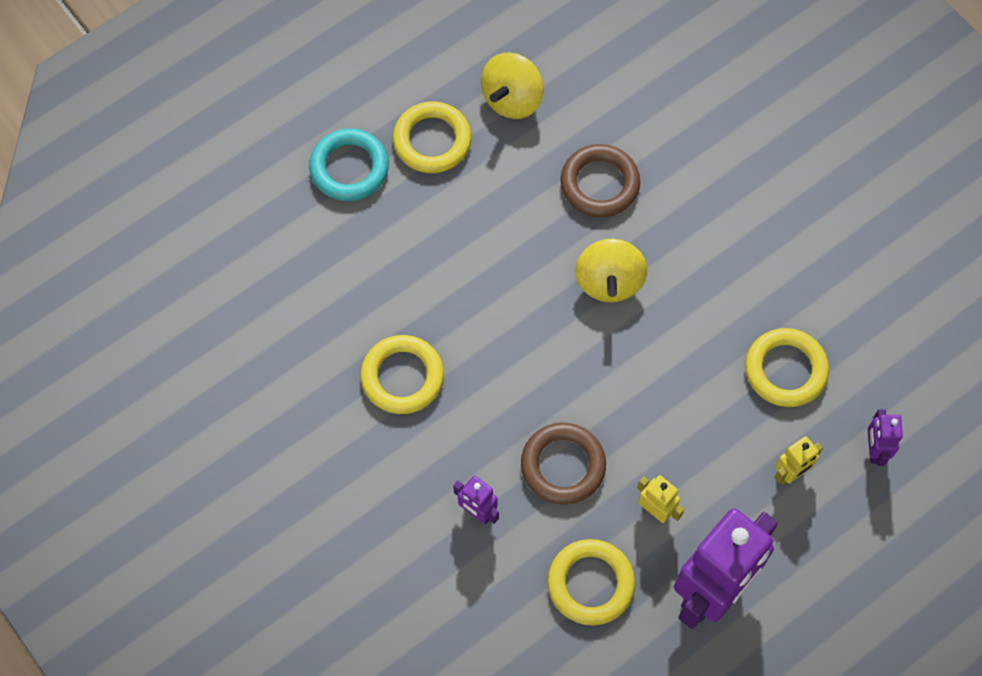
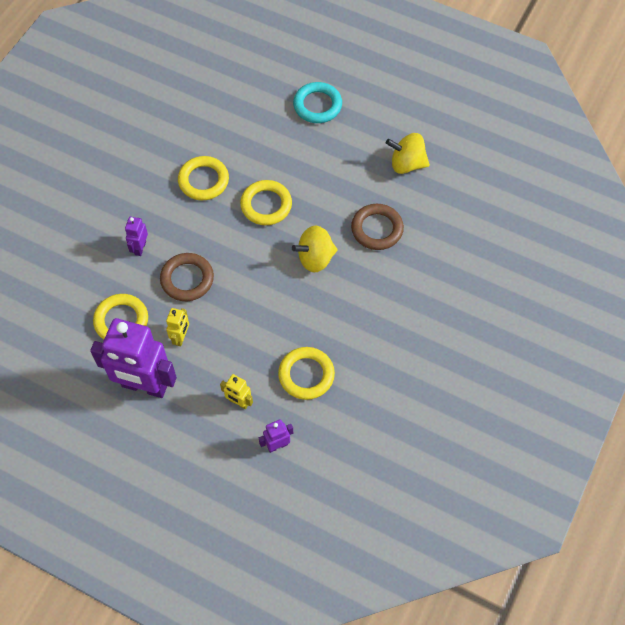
camera: 65 degrees right, 5 degrees down
yellow ring [393,101,472,173] -> yellow ring moved to [240,180,292,225]

